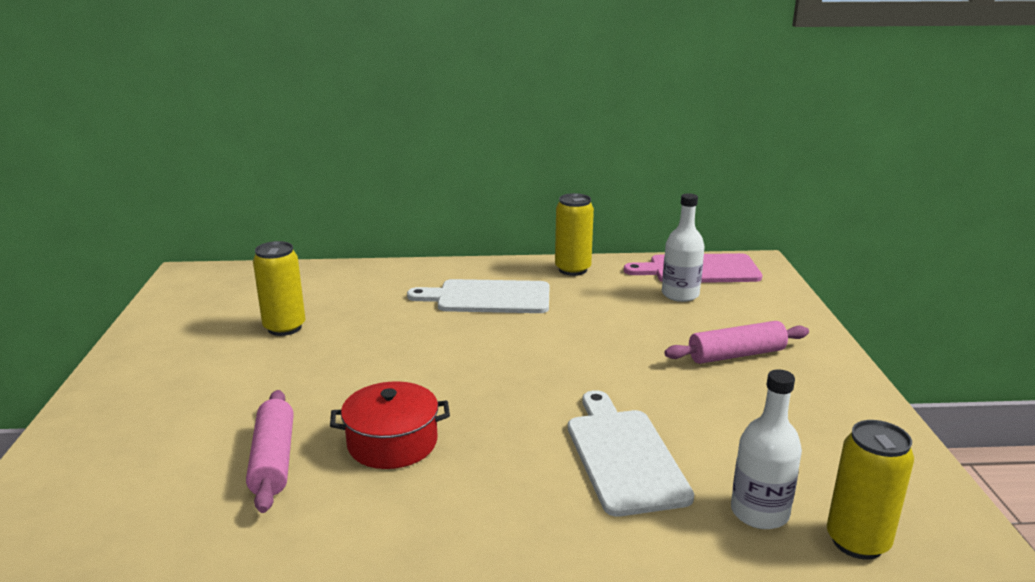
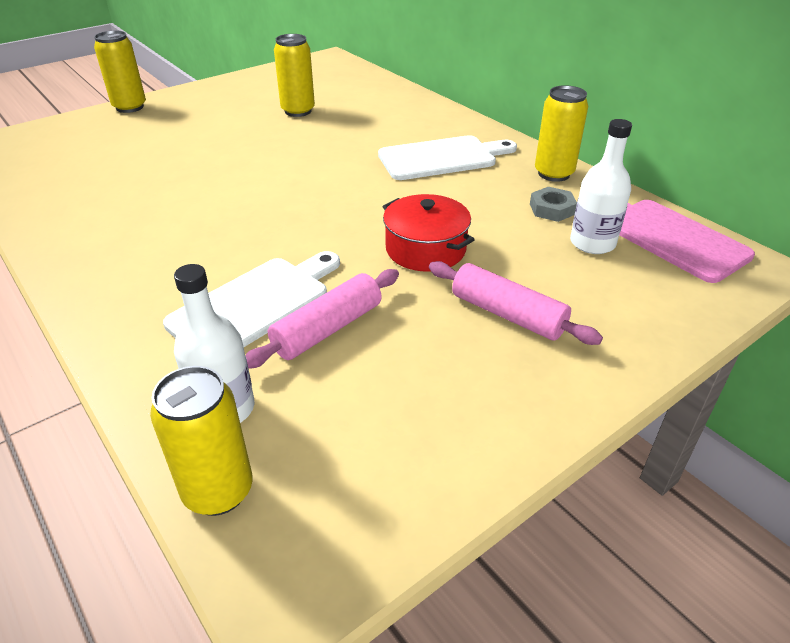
camera: 55 degrees right, 15 degrees up
pink rolling pin [246,390,294,513] -> pink rolling pin moved to [245,269,399,369]
red pot [330,381,450,469] -> red pot moved to [382,194,475,272]
white cutting board [407,279,549,313] -> white cutting board turned 105 degrees clockwise [378,135,517,180]
none -> yellow can [94,30,146,113]
none -> grey nut [530,187,577,222]

